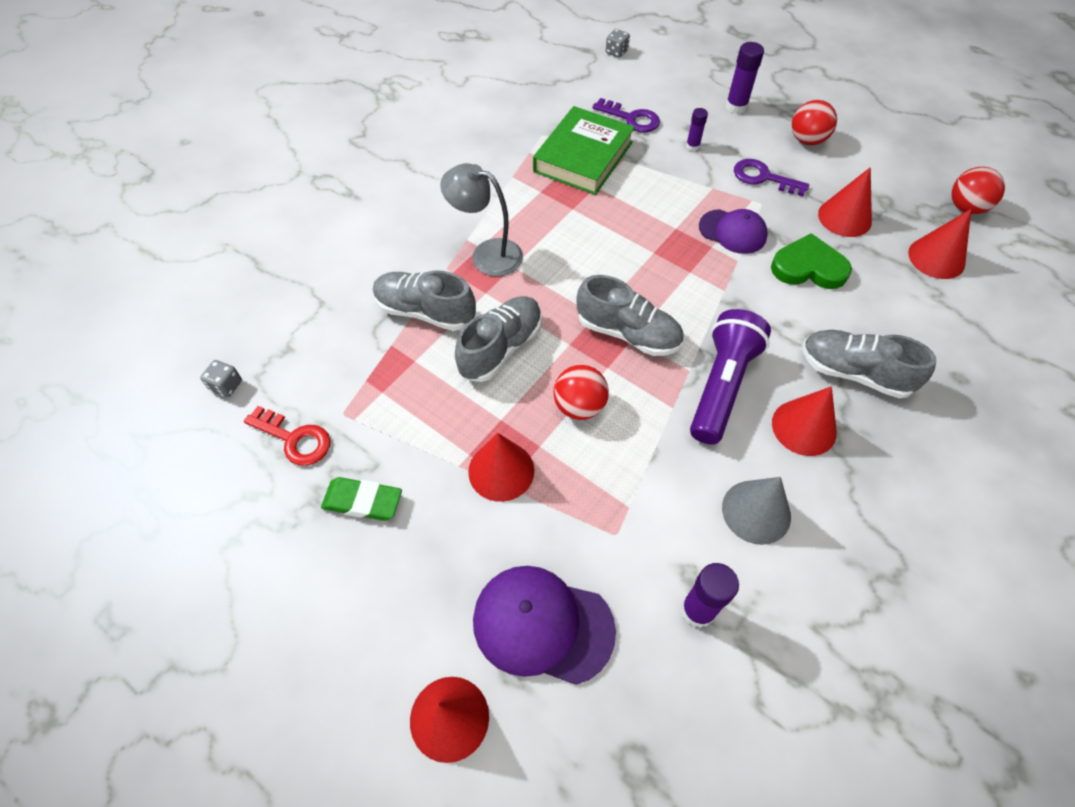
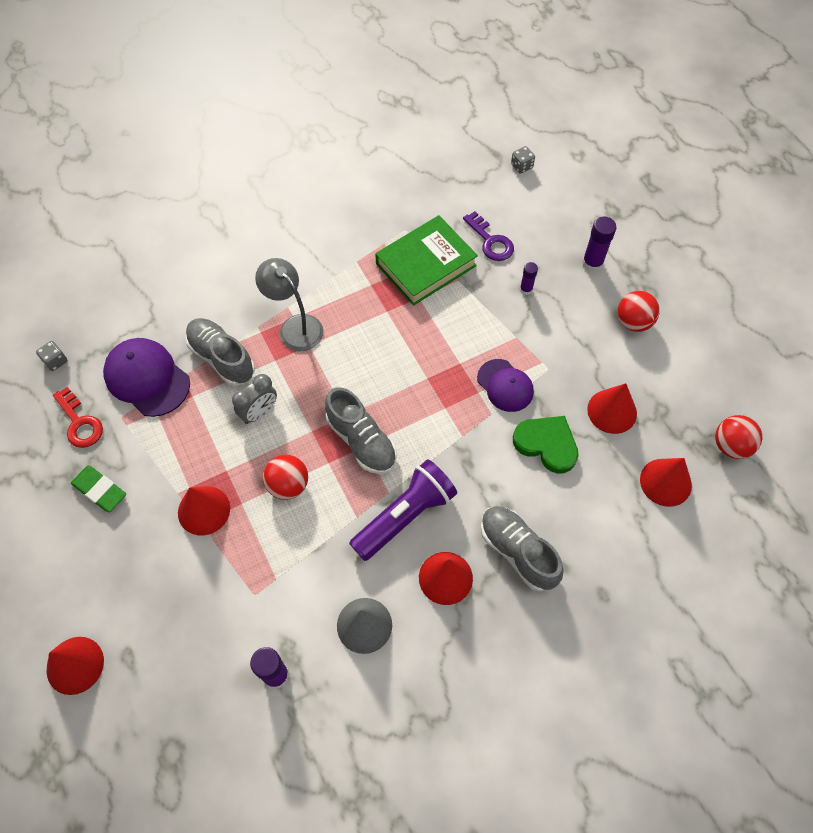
camera: 25 degrees right, 5 degrees up
grey shoe [455,296,542,382] -> grey clock [232,374,277,424]
purple cap [473,566,616,685] -> purple cap moved to [103,338,190,417]
purple key [734,159,809,196] -> none

